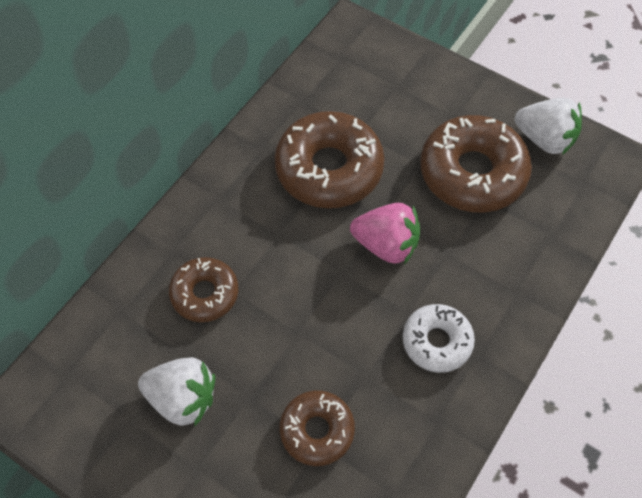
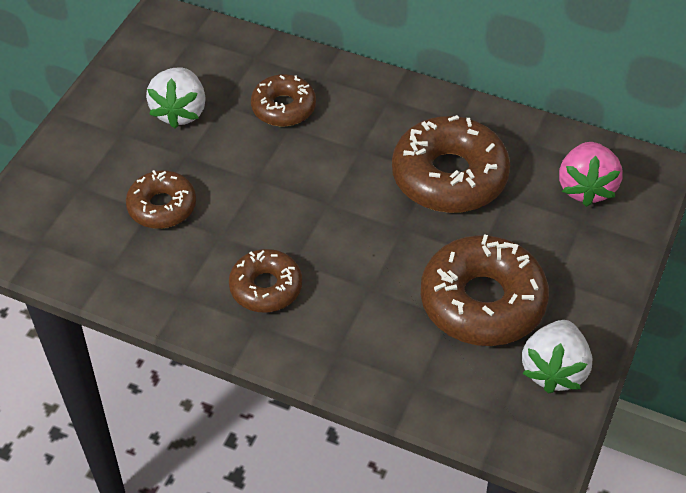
camera: 80 degrees right, 10 degrees down
pink strawberry [350,203,420,264] -> pink strawberry moved to [559,142,622,207]
white donut [403,304,475,373] -> brown donut [229,249,302,312]

